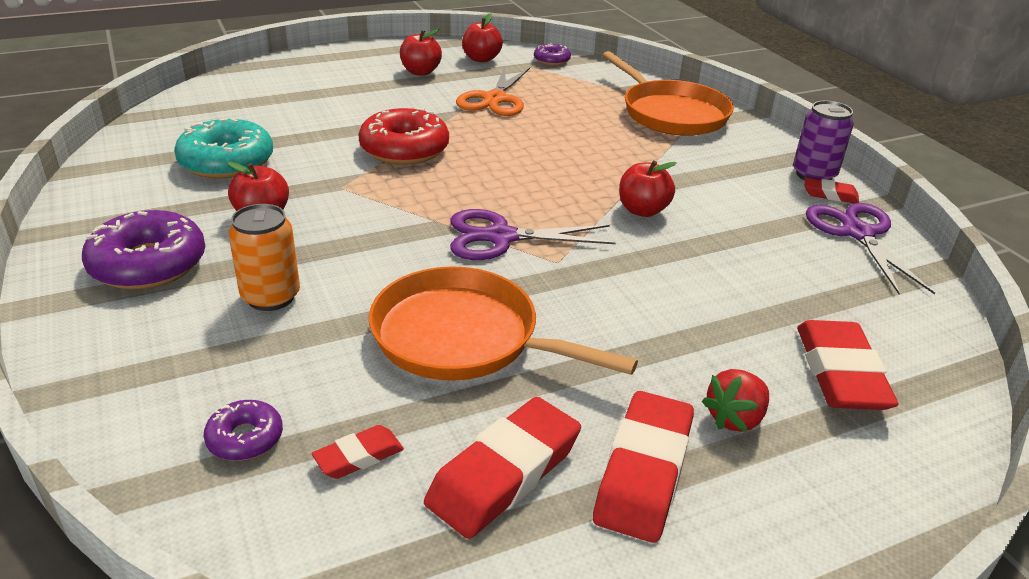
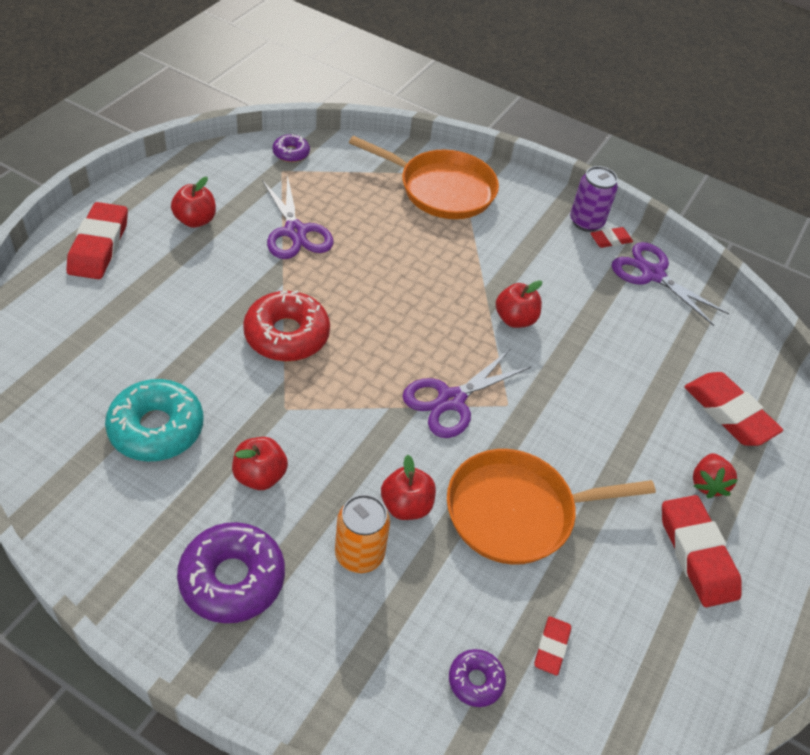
camera: 40 degrees left, 15 degrees up
red eraser [424,397,581,539] -> red eraser moved to [66,202,128,279]
orange scissors [456,67,530,116] -> purple scissors [262,175,334,259]
red apple [462,13,503,62] -> red apple moved to [381,455,436,520]

